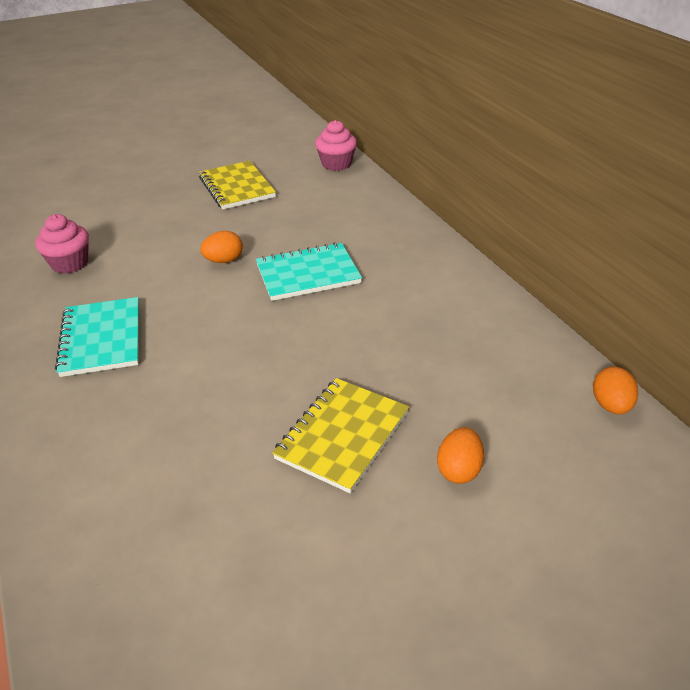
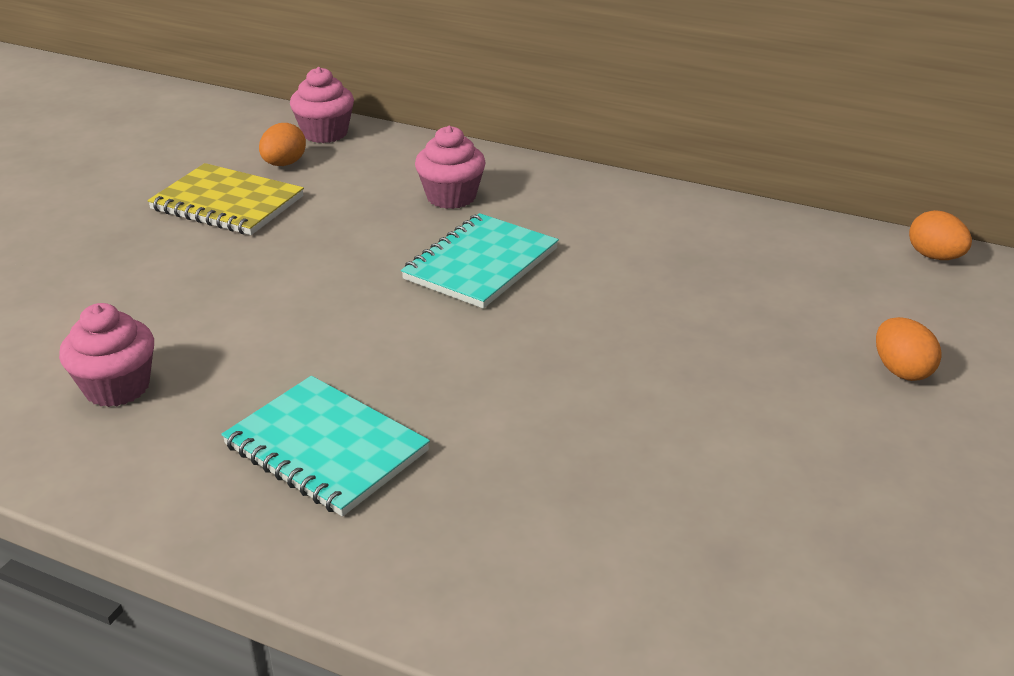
camera: 40 degrees left, 5 degrees down
orange egg [200,231,243,263] -> orange egg moved to [259,123,306,166]
yellow notebook [272,378,409,493] -> none
none -> pink cupcake [415,126,486,209]

